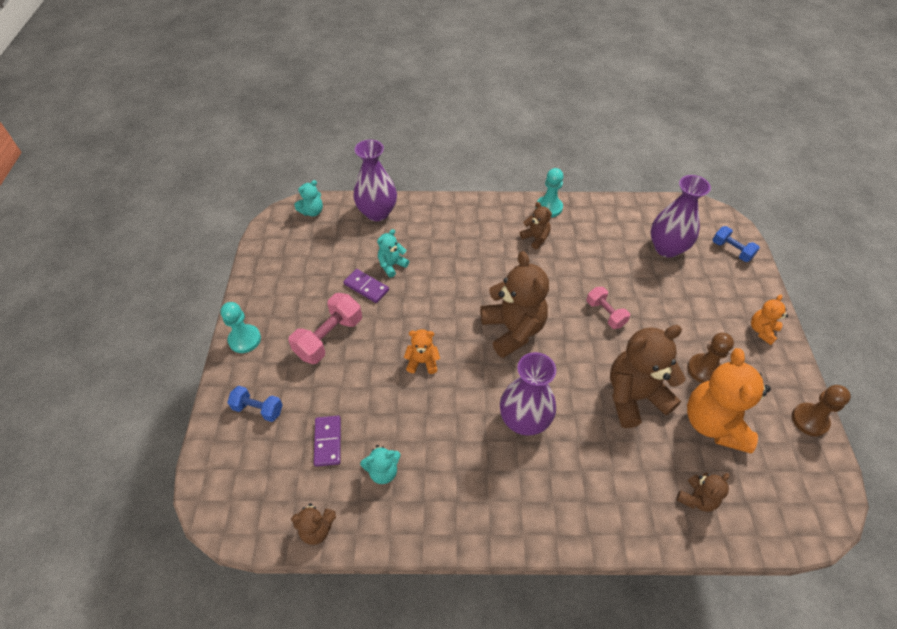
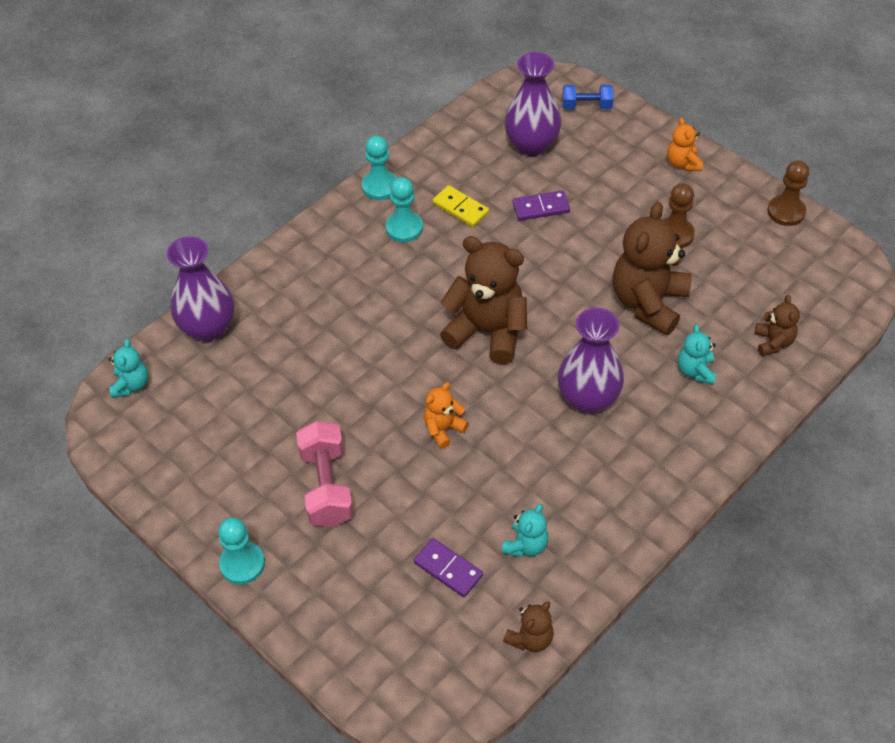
camera: 45 degrees left, 0 degrees up
blue dumbbell [227,386,283,422] -> none
purple domino [343,269,389,303] -> purple domino moved to [513,190,570,221]
turquoise teddy bear [377,229,409,278] -> turquoise teddy bear moved to [678,324,716,384]
brown teddy bear [520,202,552,250] -> turquoise pawn [386,177,423,242]
pink dumbbell [587,287,630,329] -> none
orange teddy bear [687,348,771,453] -> none
none -> yellow domino [432,185,489,227]

